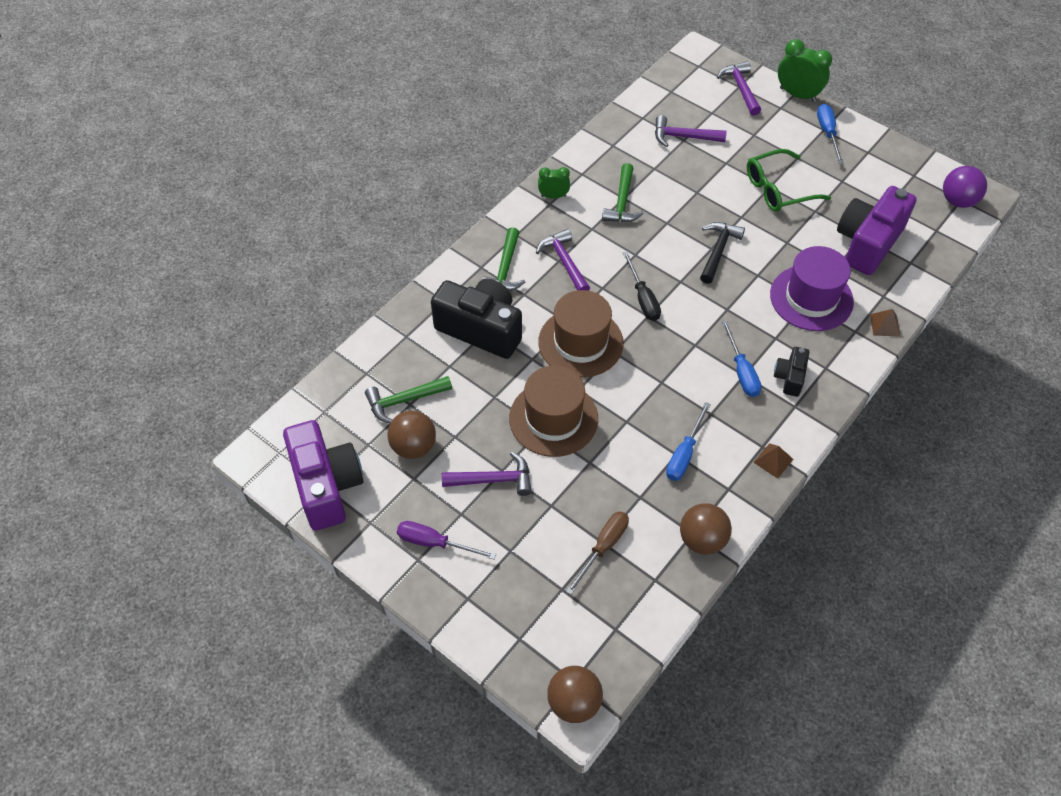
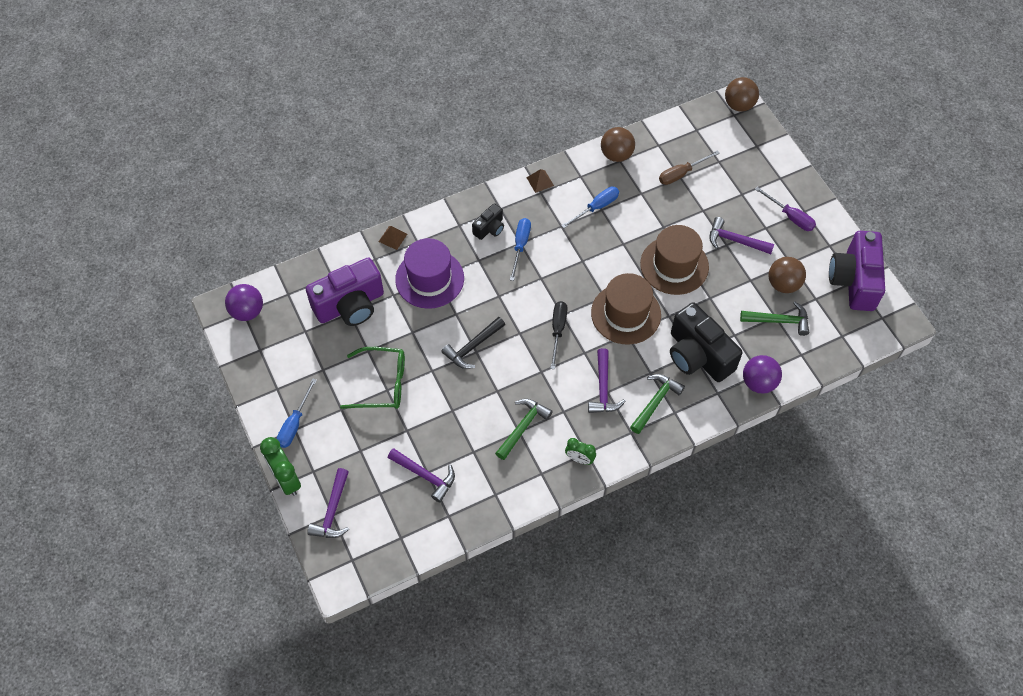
camera: 155 degrees left, 5 degrees up
none -> purple ball [743,355,782,394]

